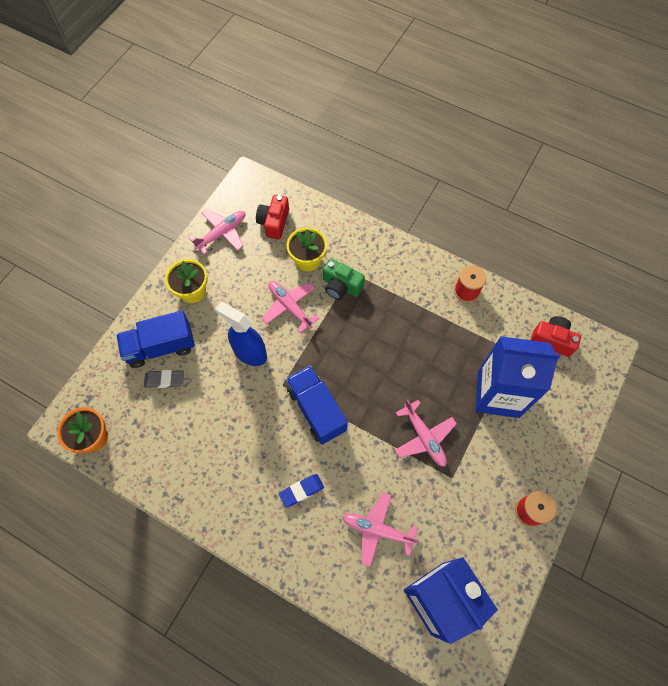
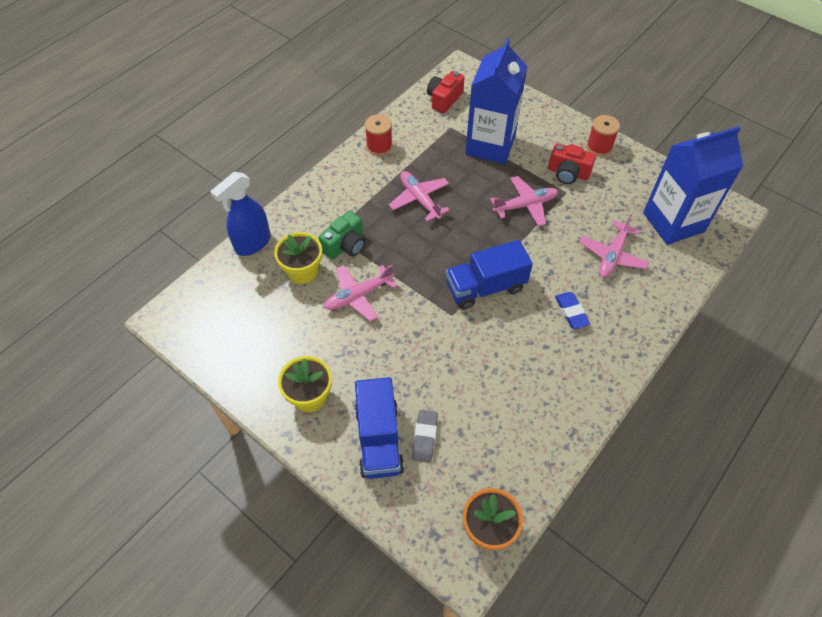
camera: 80 degrees left, 10 degrees down
pink plane [190,209,245,254] -> pink plane moved to [389,171,450,221]
blue spray bottle [215,302,267,366] -> blue spray bottle moved to [210,172,271,256]
red camera [256,195,289,239] -> red camera moved to [548,143,596,184]

